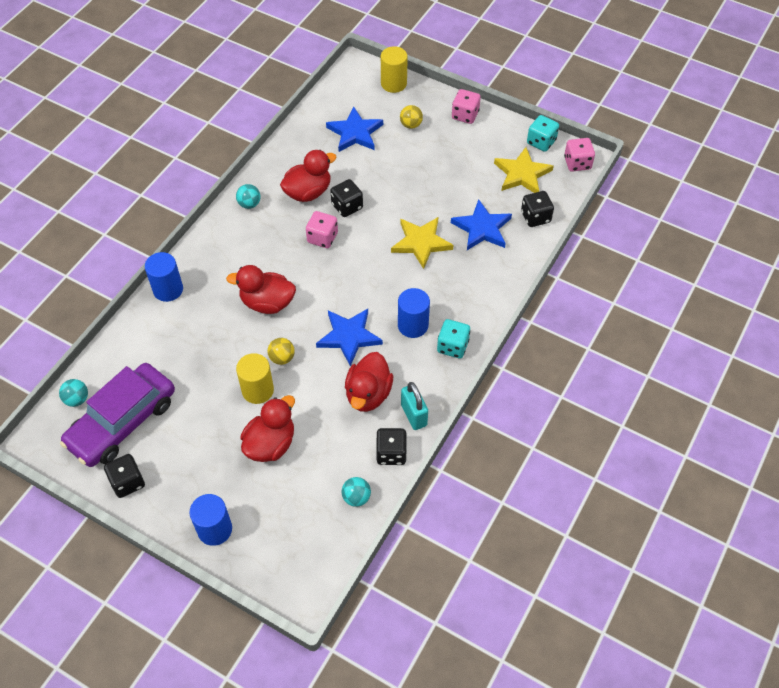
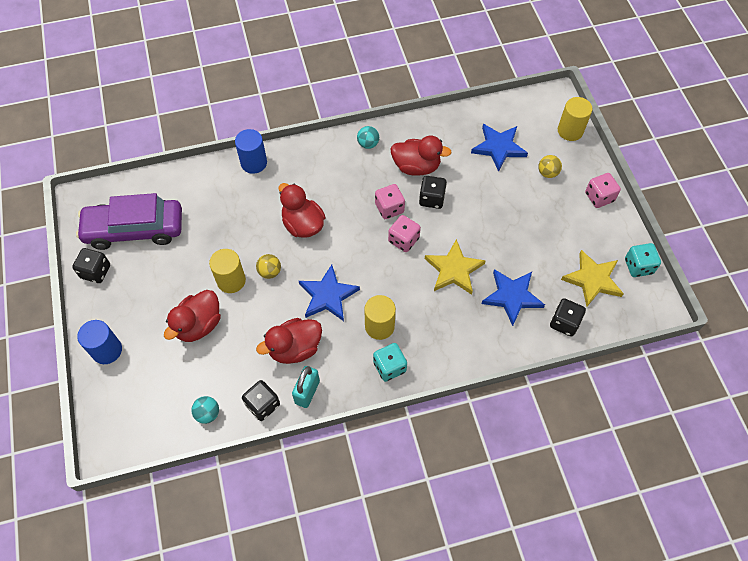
camera: 45 degrees right, 5 degrees up
turquoise ball [59,379,88,407] -> none
red duck [240,395,295,462] -> red duck turned 135 degrees clockwise [164,290,221,342]
blue cylinder [398,288,430,338] -> yellow cylinder [364,295,396,340]
pink dice [564,138,595,172] -> pink dice moved to [388,215,421,252]

